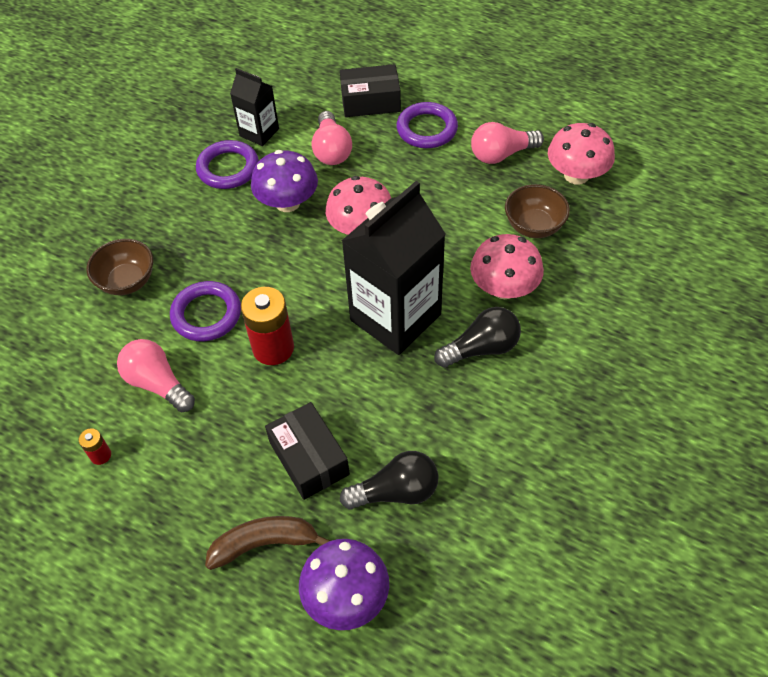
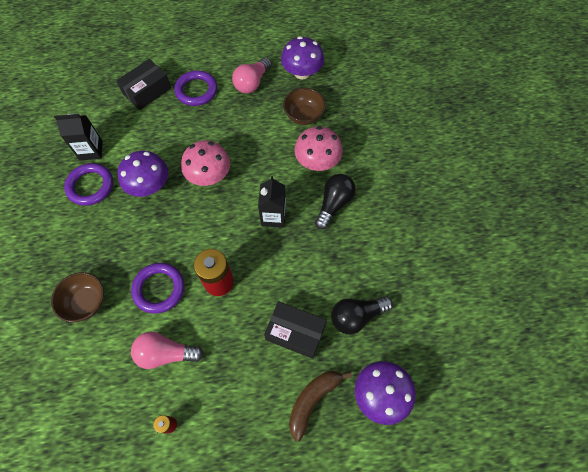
camera: 40 degrees left, 10 degrees up
pink light bulb [312,111,352,165] -> none
black light bulb [340,451,439,510] -> black light bulb turned 150 degrees counterclockwise [331,296,393,334]
black carton [342,181,446,355] -> black carton [258,176,286,228], size x0.52
pink mushroom [548,123,615,184] -> purple mushroom [281,36,324,80]

